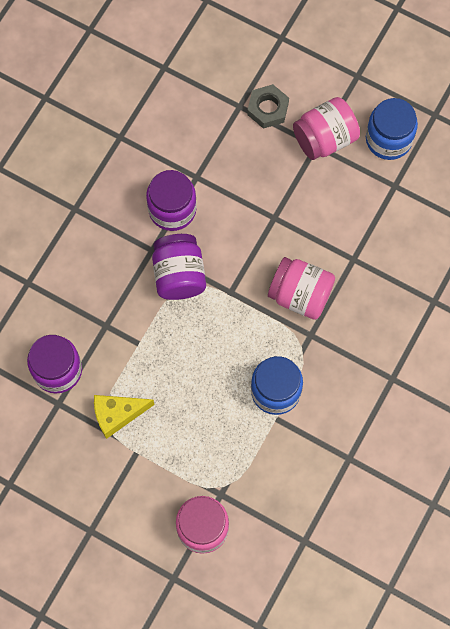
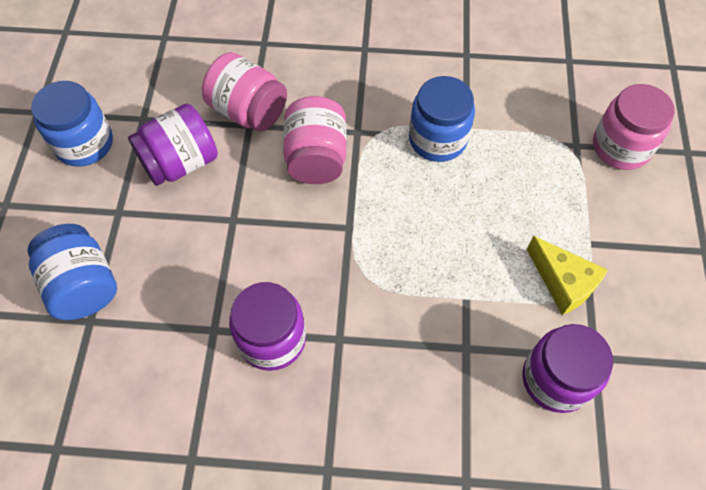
camera: 115 degrees left, 10 degrees down
purple jar [152,234,206,300] -> purple jar moved to [128,104,218,186]
grey nut [247,84,289,129] -> blue jar [27,224,117,320]
pink jar [293,97,360,160] -> pink jar moved to [202,52,287,132]

